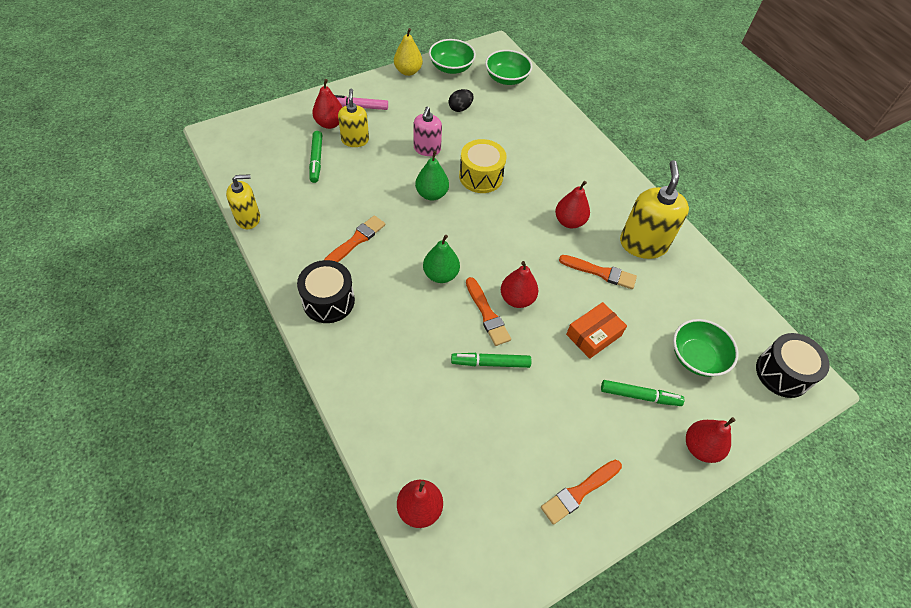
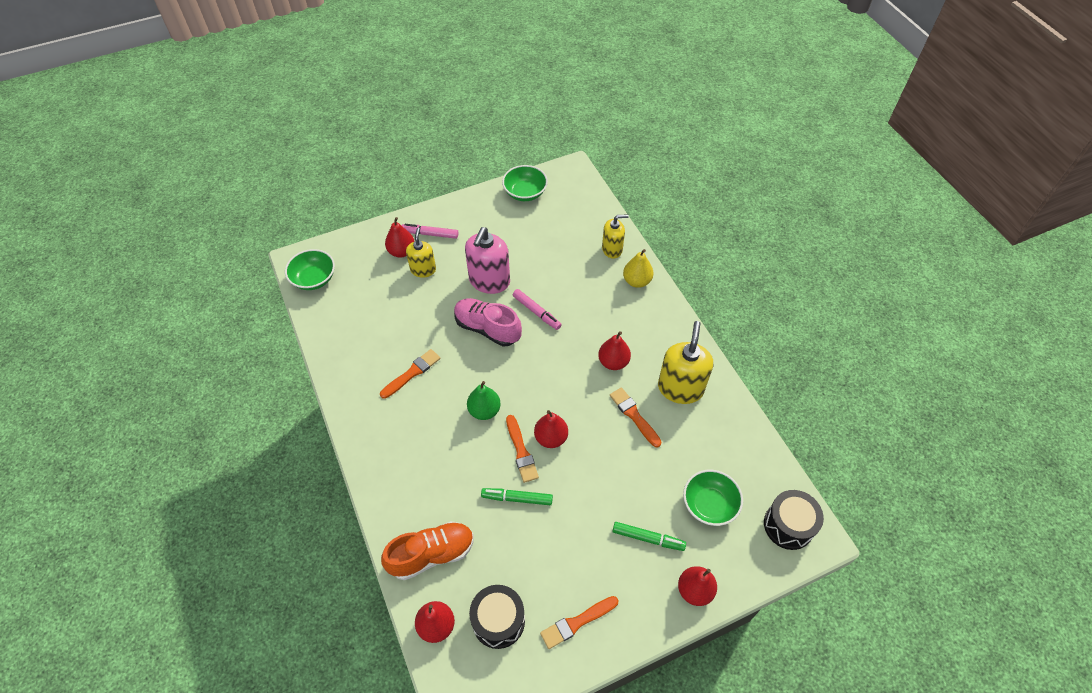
camera: 10 degrees right, 0 degrees up
yellow soap dispenser [226,174,260,229] -> yellow soap dispenser moved to [602,215,629,259]
black drum [297,260,355,323] -> black drum moved to [469,585,525,649]
green marker [309,131,322,183] -> none
yellow pear [394,28,423,76] -> yellow pear moved to [623,249,653,288]
pink soap dispenser [414,107,442,156] -> pink soap dispenser [465,227,510,294], size x1.62
green pear [415,151,449,201] -> pink shoe [454,298,522,347]
black egg [448,89,474,112] -> none
yellow drum [459,139,507,193] -> pink marker [513,289,561,330]
green bowl [485,50,532,85] -> green bowl moved to [285,249,335,290]
orange brush [559,255,637,289] -> orange brush turned 150 degrees counterclockwise [610,387,661,447]
orange box [566,302,627,359] -> none
none -> orange shoe [381,521,474,580]

